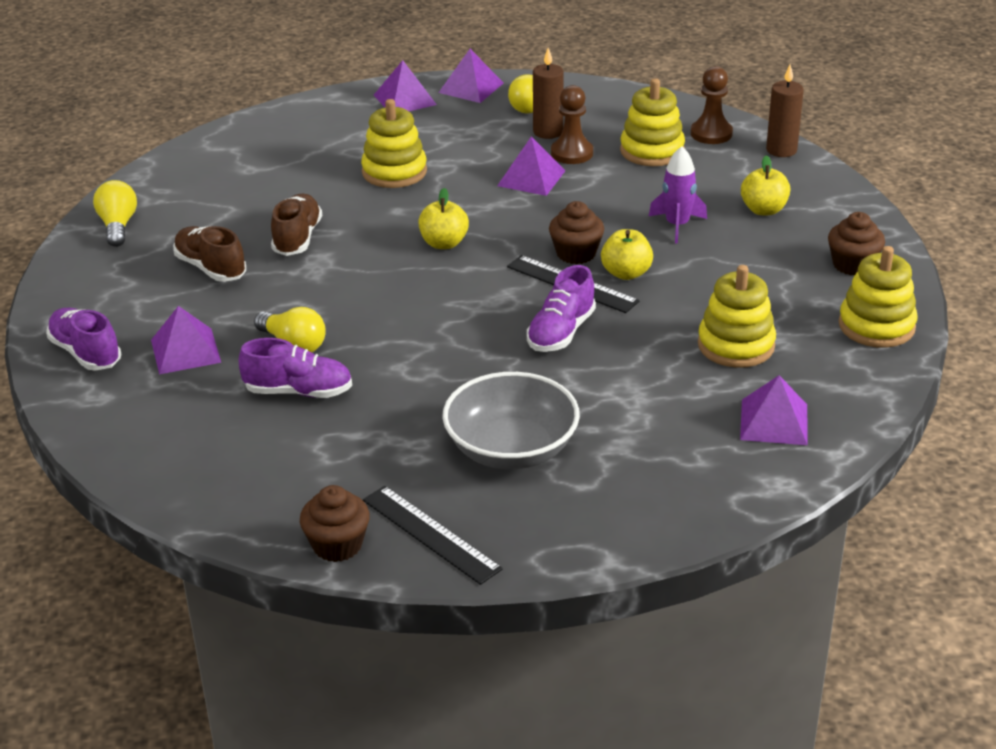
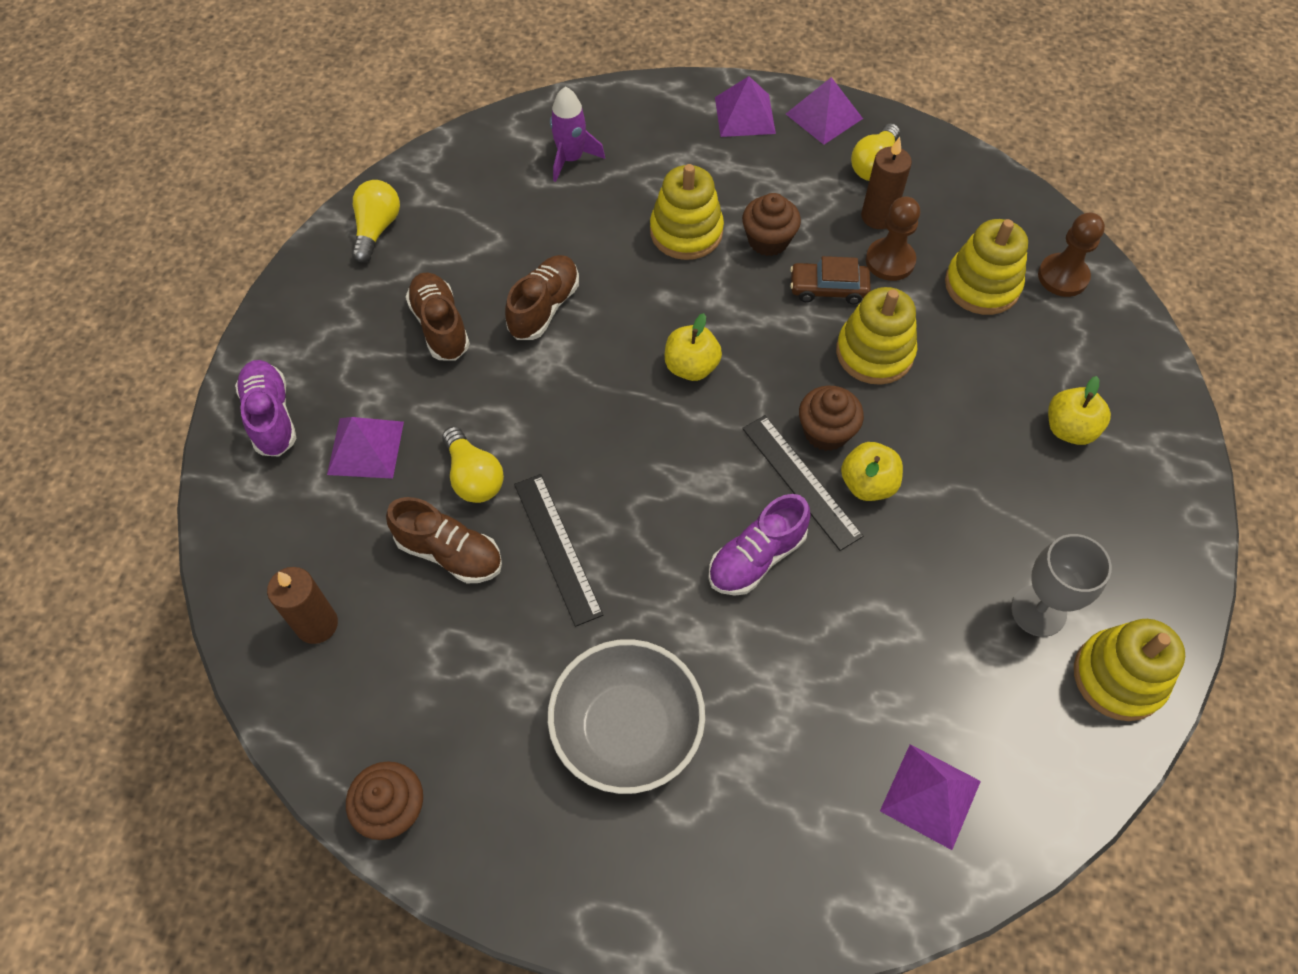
camera: 20 degrees right, 25 degrees up
purple shoe [239,338,352,398] -> brown shoe [386,497,502,583]
black ruler [363,486,503,585] -> black ruler moved to [514,474,603,627]
purple pyramid [497,137,565,196] -> brown car [790,256,871,304]
purple rocket [649,146,707,244] -> purple rocket moved to [550,87,605,182]
yellow stacking toy [698,265,776,368] -> yellow stacking toy moved to [836,287,917,385]
brown candle [766,64,804,157] -> brown candle moved to [267,567,338,644]
brown cupcake [828,212,885,275] -> brown cupcake moved to [742,193,801,256]
none -> grey goblet [1011,534,1112,637]

